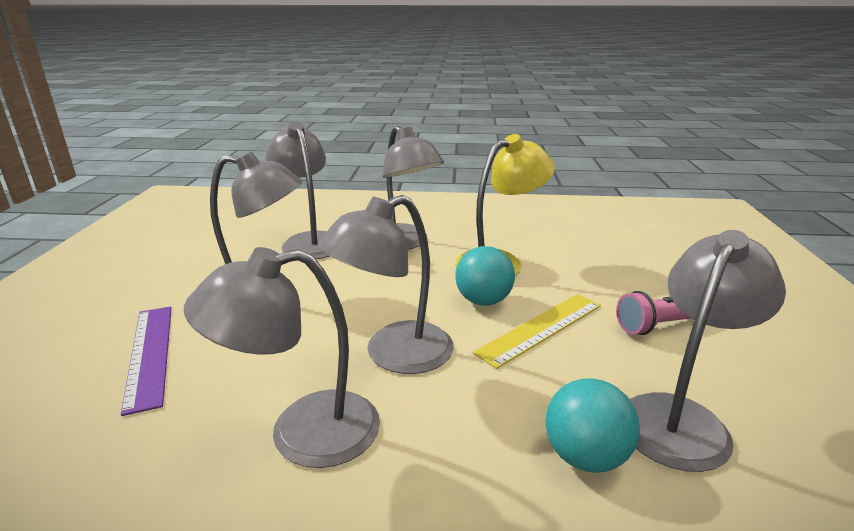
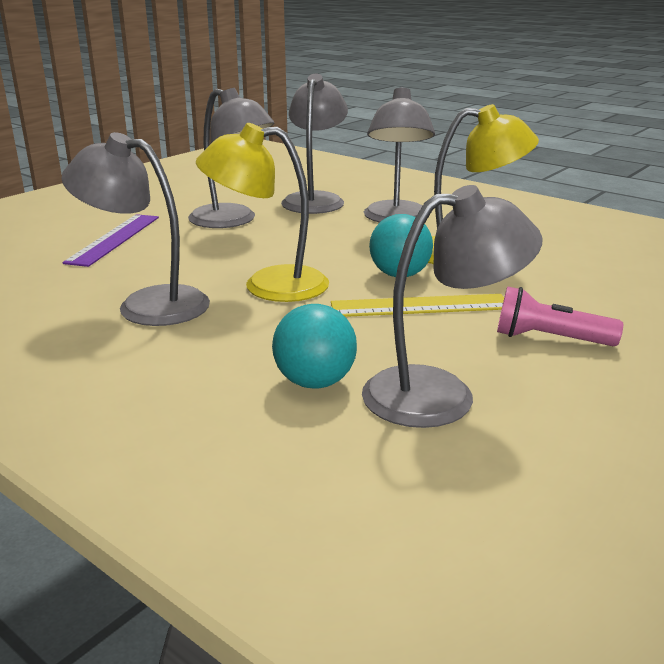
camera: 35 degrees right, 0 degrees up
grey lamp [318,195,454,374] -> yellow lamp [196,123,329,302]

